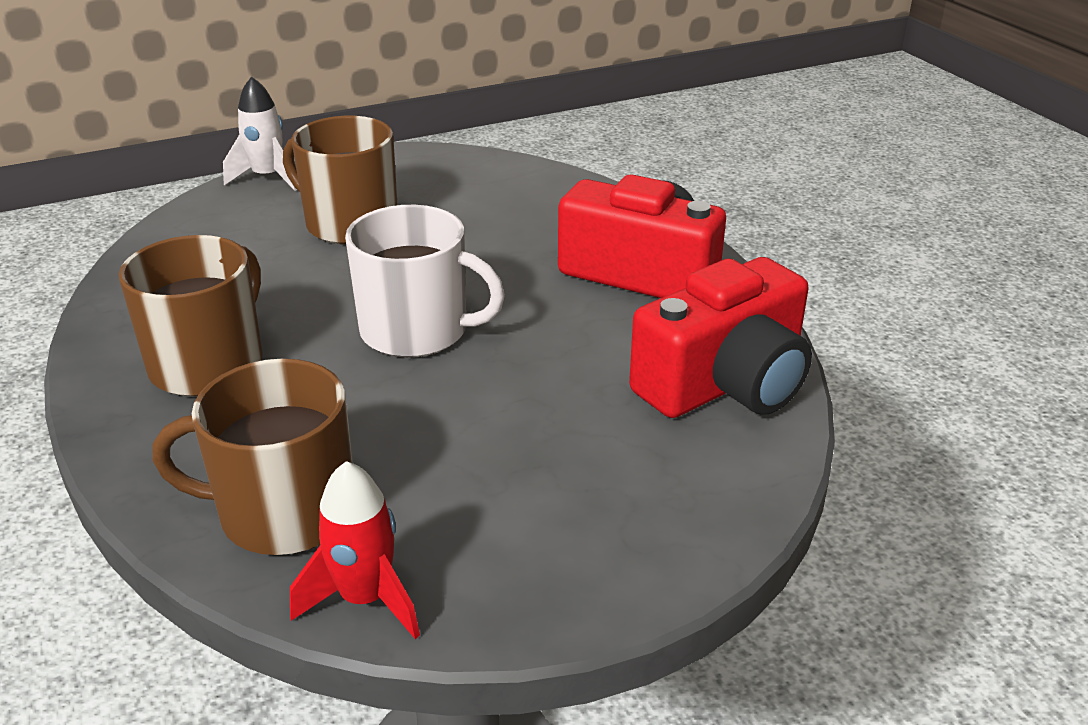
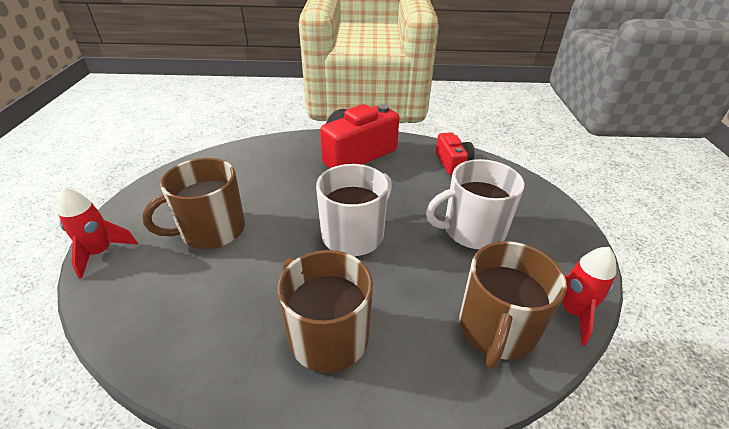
camera: 65 degrees left, 5 degrees up
white rocket [223,76,297,191] -> red rocket [57,187,138,279]
red camera [629,257,812,418] -> red camera [436,132,475,175], size x0.56
none -> white mug [426,159,524,249]

